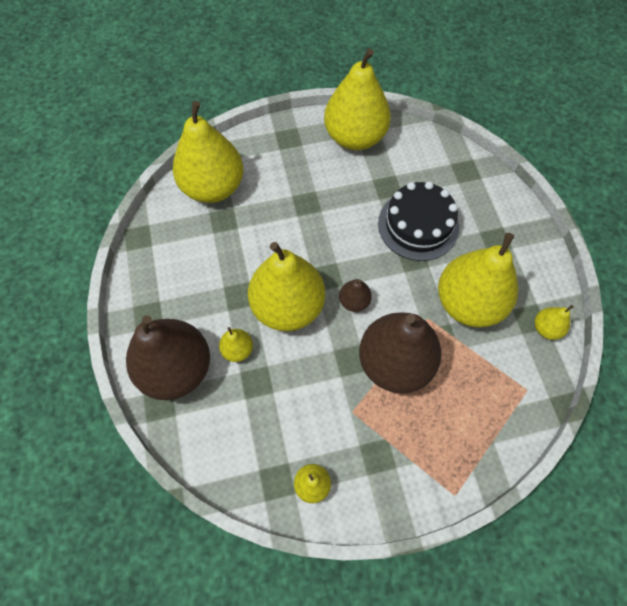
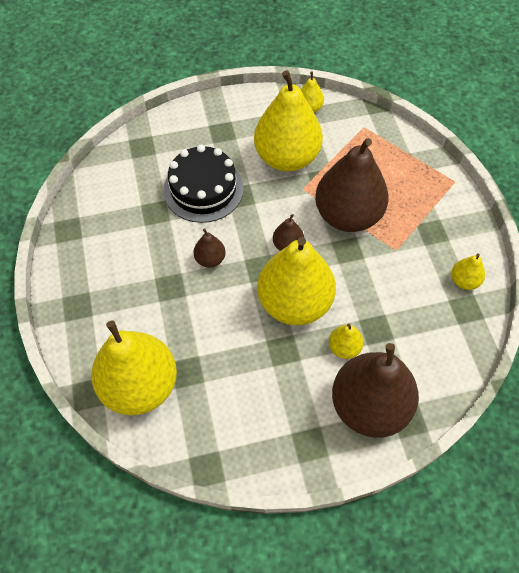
camera: 90 degrees left, 5 degrees down
yellow pear [324,49,391,150] -> none
none -> brown pear [194,228,226,267]

